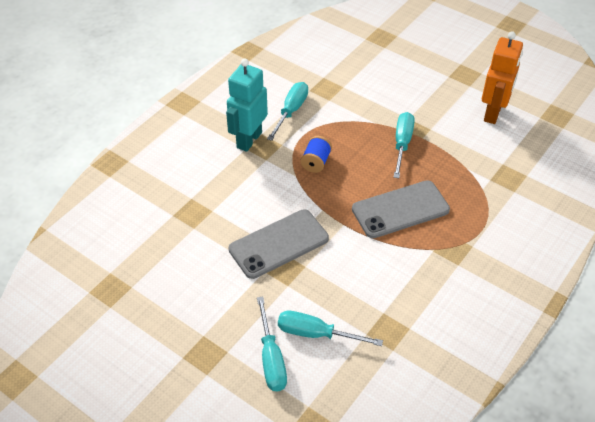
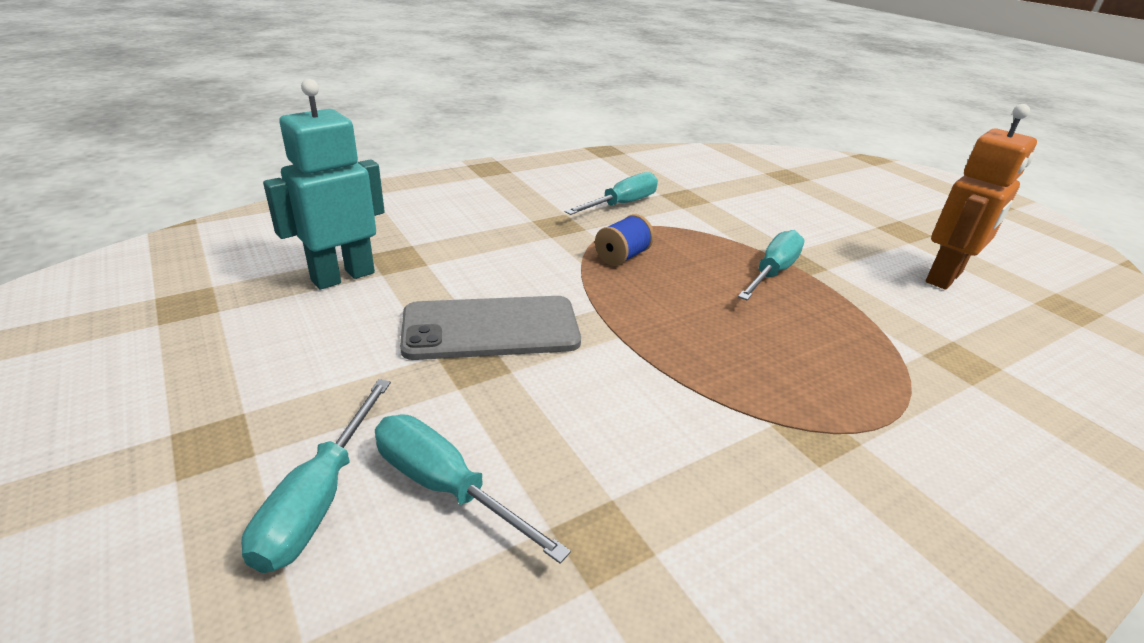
camera: 20 degrees right, 15 degrees down
turquoise robot [226,58,268,152] -> turquoise robot moved to [263,79,385,289]
grey phone [352,180,450,238] -> none

